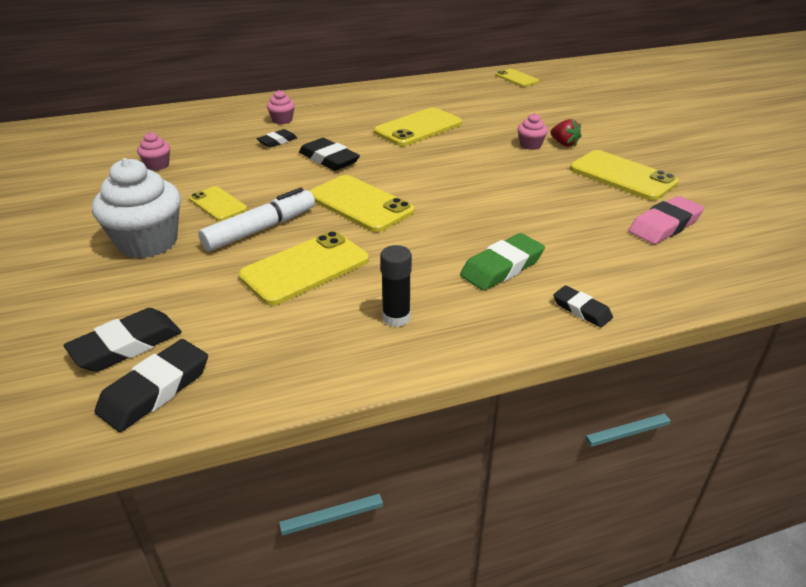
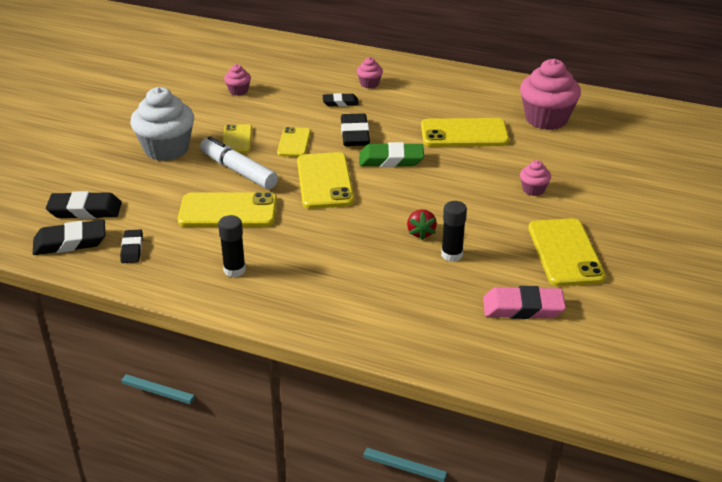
camera: 40 degrees right, 0 degrees up
white marker [198,187,315,251] -> white marker turned 135 degrees counterclockwise [200,136,278,189]
green eraser [460,233,545,291] -> green eraser moved to [359,142,424,167]
yellow phone [495,69,539,87] -> yellow phone moved to [277,127,311,157]
red strawberry [550,119,582,147] -> red strawberry moved to [407,209,437,240]
black eraser [553,285,613,327] -> black eraser moved to [120,229,143,263]
none -> black glue stick [441,201,467,262]
none -> pink cupcake [520,59,581,130]

